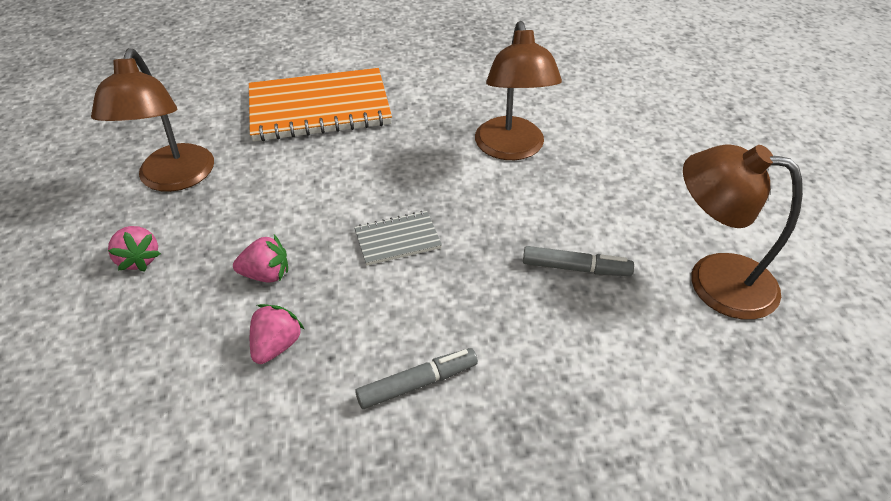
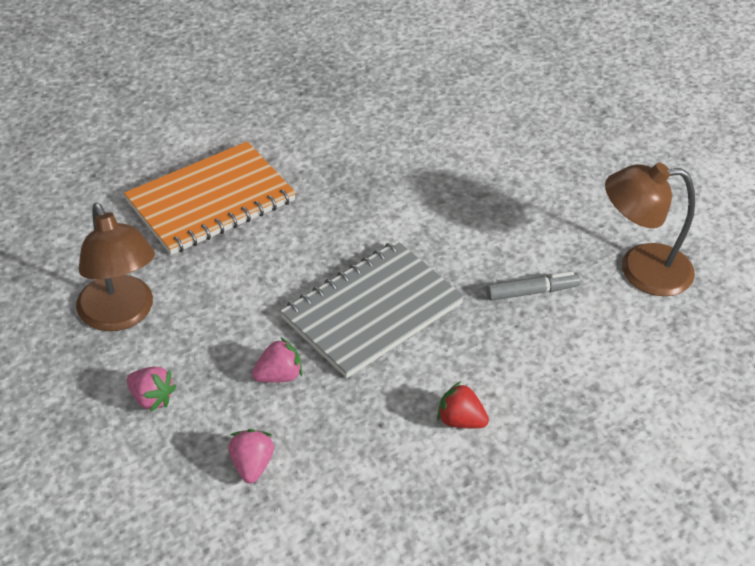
camera: 25 degrees left, 0 degrees up
pink strawberry [250,304,304,364] -> pink strawberry moved to [228,429,274,483]
grey notebook [354,211,442,266] -> grey notebook [280,241,464,378], size x2.14
grey marker [355,348,478,409] -> red strawberry [437,381,489,428]
brown lamp [475,21,562,160] -> none

